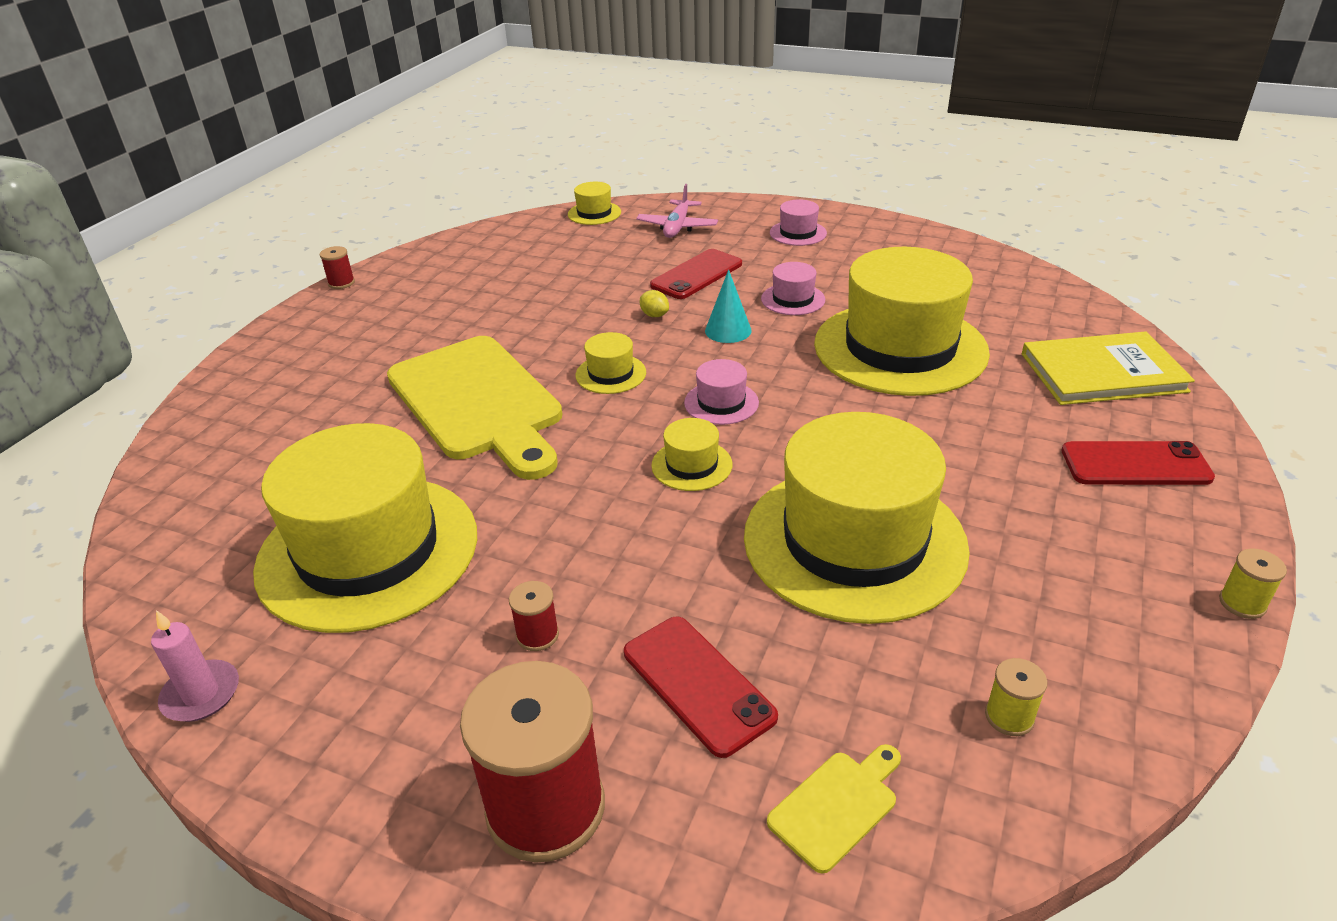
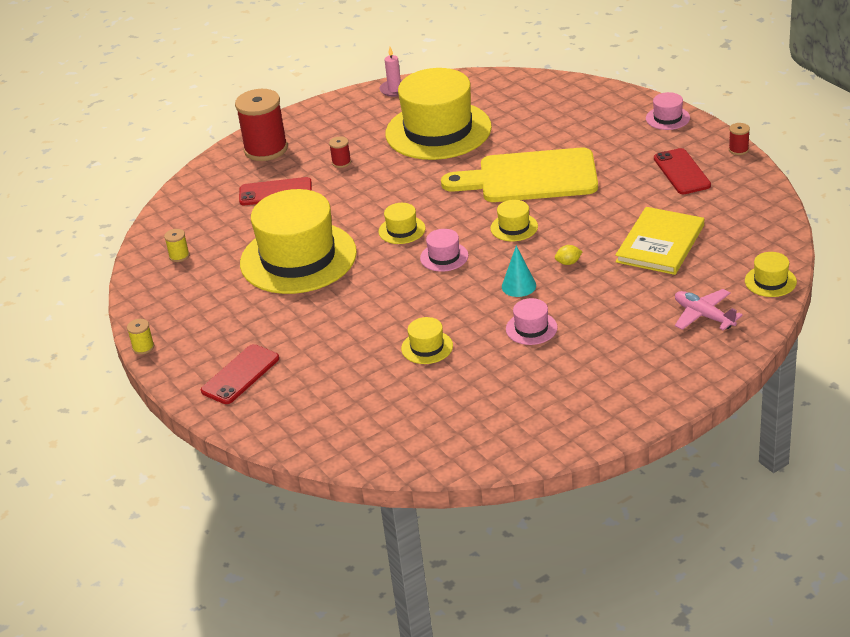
camera: 125 degrees right, 0 degrees up
red phone [650,249,742,299] -> red phone moved to [654,148,711,194]
yellow cutting board [767,744,901,874] -> none
pink hat [770,199,827,246] -> pink hat moved to [646,92,690,130]
yellow hat [814,247,990,396] -> yellow hat [401,317,453,364], size x0.41
yellow book [1022,331,1195,405] -> yellow book moved to [615,207,704,275]

